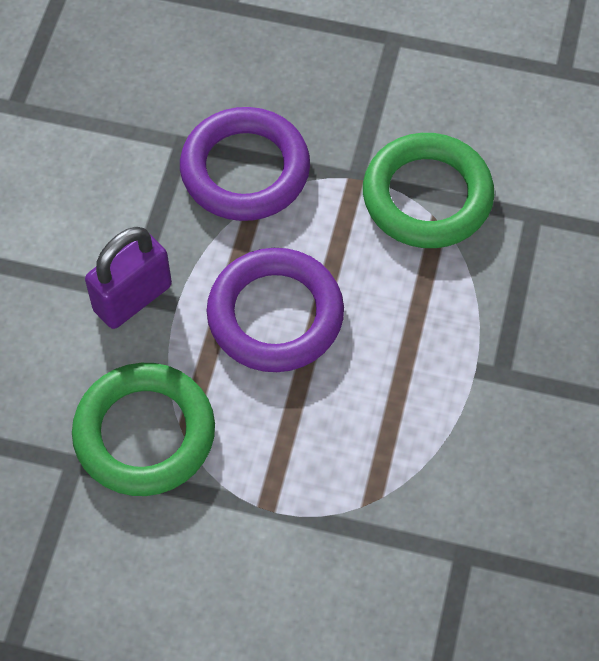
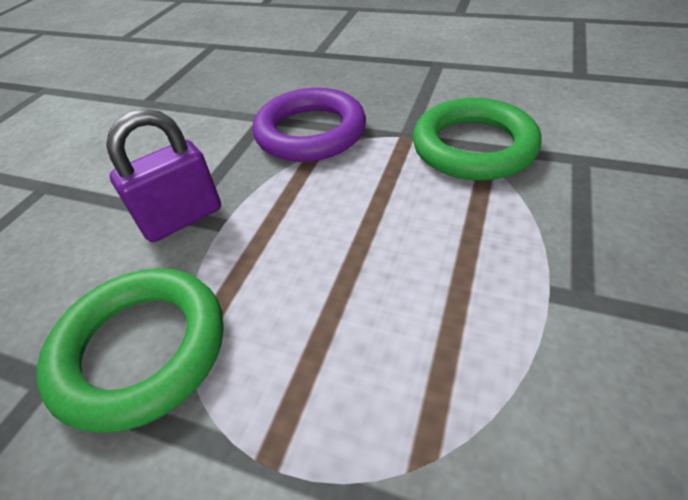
camera: 10 degrees right, 15 degrees down
purple ring [207,248,344,372] -> none

